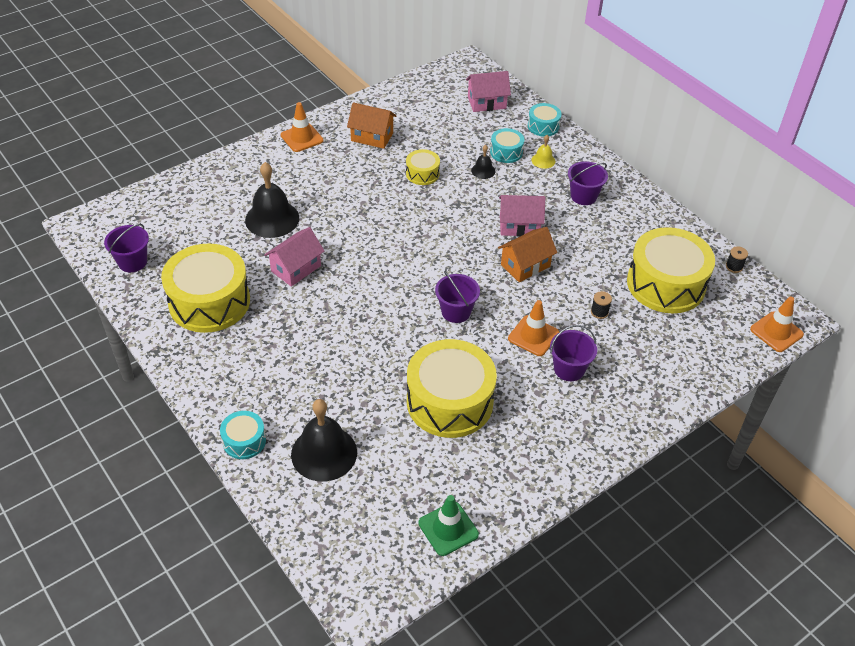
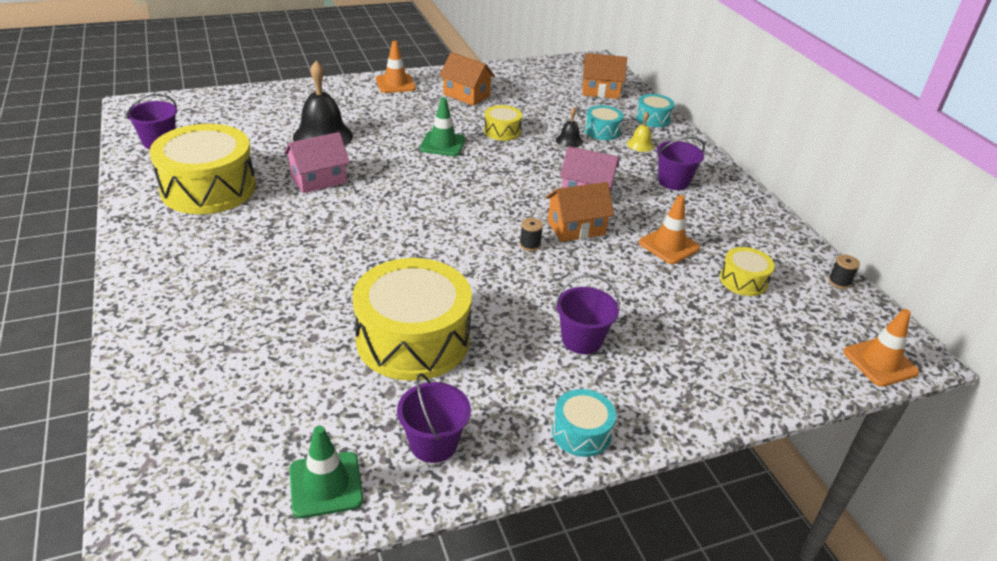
camera: 15 degrees right, 10 degrees down
turquoise drum [220,411,266,459] -> turquoise drum moved to [552,389,616,457]
black bell [291,399,357,482] -> none
purple bucket [435,271,480,323] -> purple bucket moved to [397,373,471,463]
pink house [466,71,511,112] -> orange house [583,53,627,99]
orange traffic cone [508,300,559,356] -> orange traffic cone moved to [639,195,700,264]
black spool [591,291,612,319] -> black spool moved to [520,218,543,251]
yellow drum [627,227,715,313] -> yellow drum [720,247,775,296], size x0.47
none -> green traffic cone [420,97,466,156]

